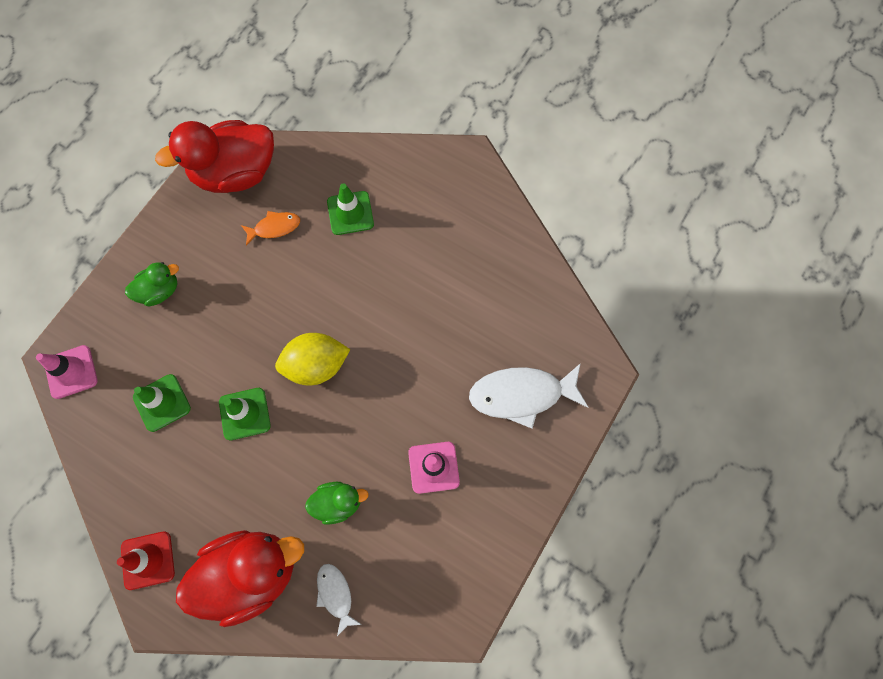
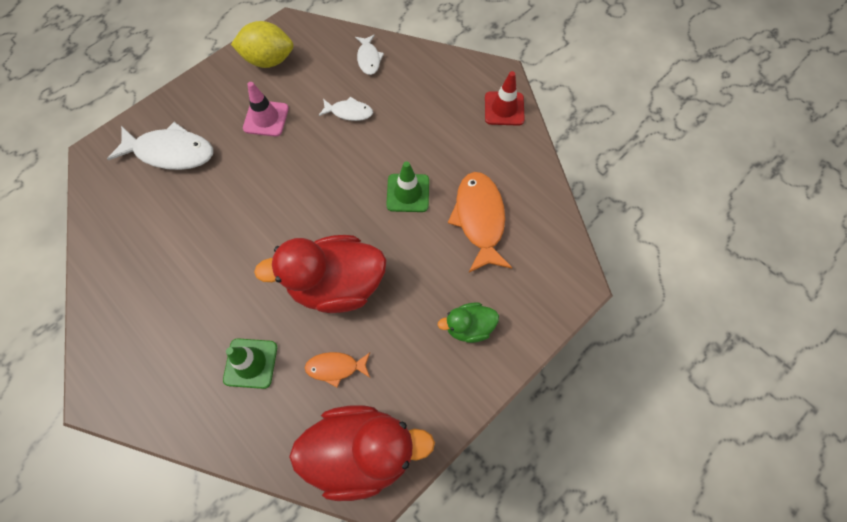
camera: 165 degrees left, 5 degrees down
pink traffic cone [36,345,97,399] -> none
green traffic cone [133,374,191,432] -> orange fish [448,172,512,273]
red duck [176,530,304,627] -> red duck moved to [254,235,387,313]
yellow lemon [275,333,350,385] -> yellow lemon moved to [231,21,293,68]
green duck [305,482,369,525] -> white fish [319,97,373,121]

